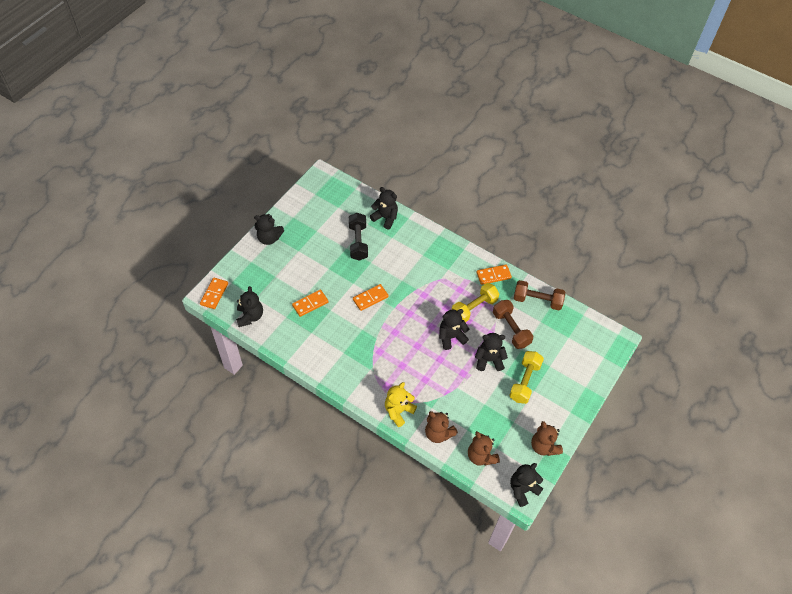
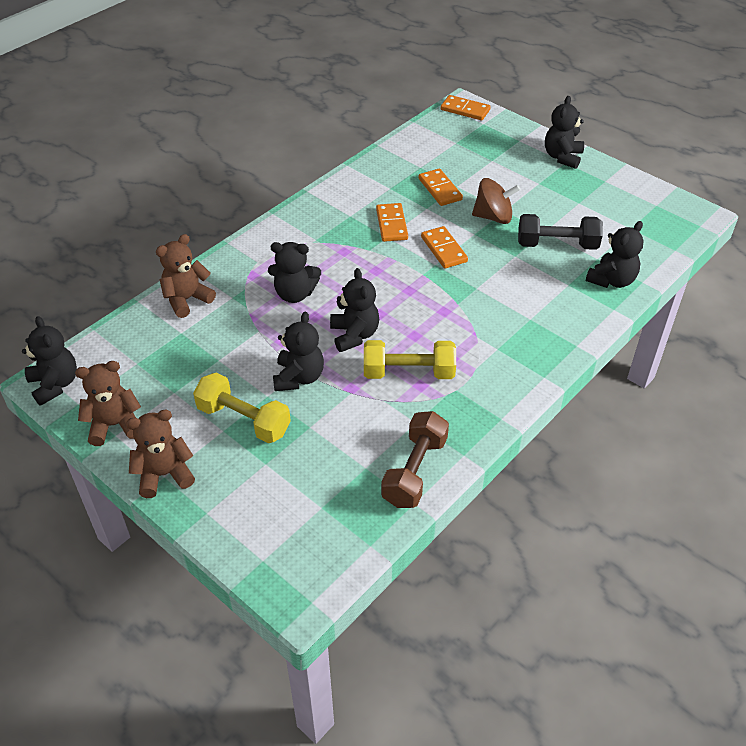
camera: 100 degrees right, 10 degrees down
black teddy bear [236,286,263,327] -> black teddy bear moved to [268,242,321,303]
yellow teddy bear [385,382,417,427] -> none
yellow dumbbell [452,283,499,322] -> yellow dumbbell turned 60 degrees counterclockwise [364,340,456,379]
brown teddy bear [468,431,500,466] -> brown teddy bear moved to [126,409,195,498]
orange domino [477,264,512,285] -> orange domino moved to [376,203,408,242]
brown dumbbell [493,300,533,349] -> none
none -> brown spinning top [472,178,520,224]

